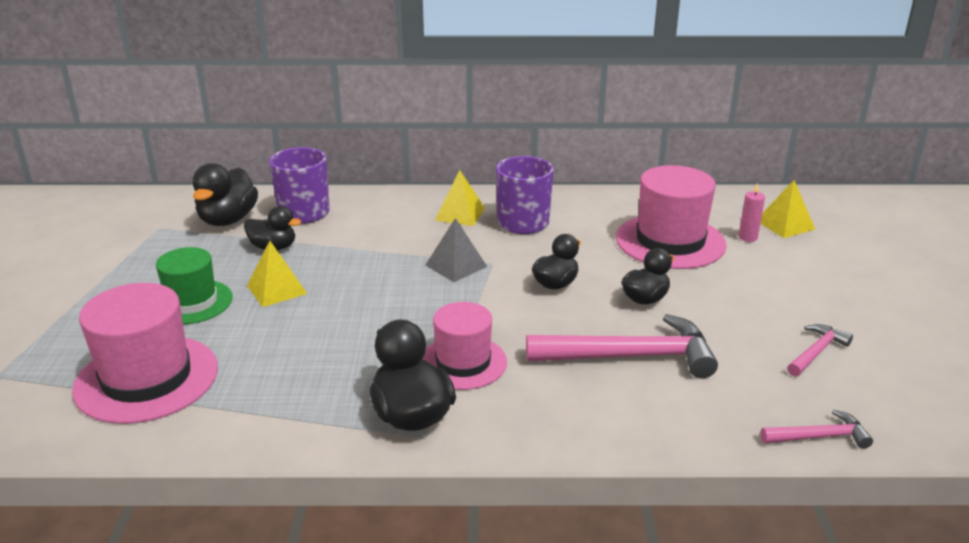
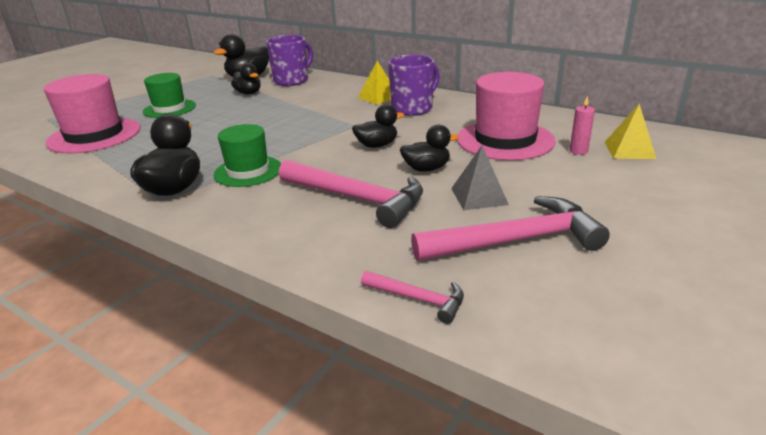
camera: 35 degrees right, 0 degrees up
yellow pyramid [247,241,307,307] -> none
pink hat [422,302,507,390] -> green hat [214,124,281,187]
grey pyramid [426,218,487,282] -> grey pyramid moved to [451,146,509,210]
pink hammer [787,324,853,376] -> pink hammer [411,196,610,261], size x1.98

